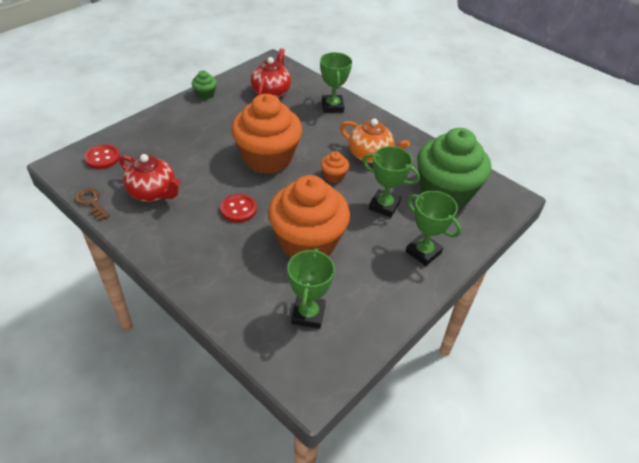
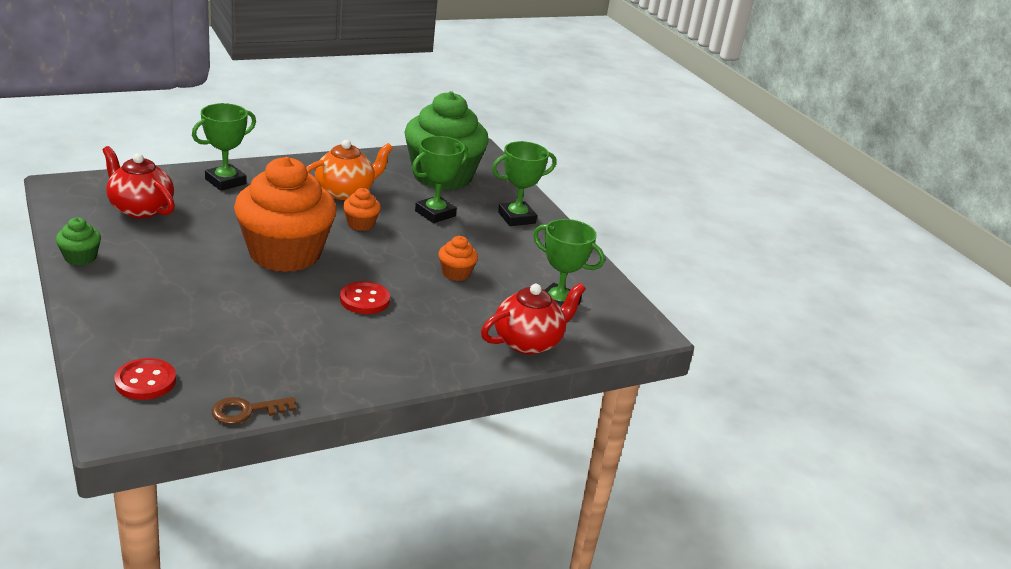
camera: 70 degrees left, 15 degrees down
red teapot [119,154,181,202] -> red teapot moved to [481,283,586,355]
orange cupcake [268,175,350,258] -> orange cupcake [438,236,478,281], size x0.41
green trophy [320,52,352,113] -> green trophy turned 60 degrees counterclockwise [192,103,256,191]

